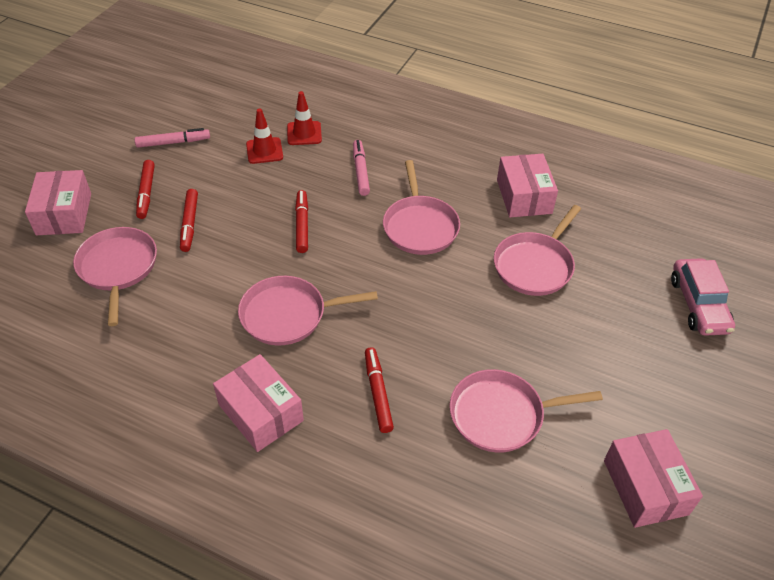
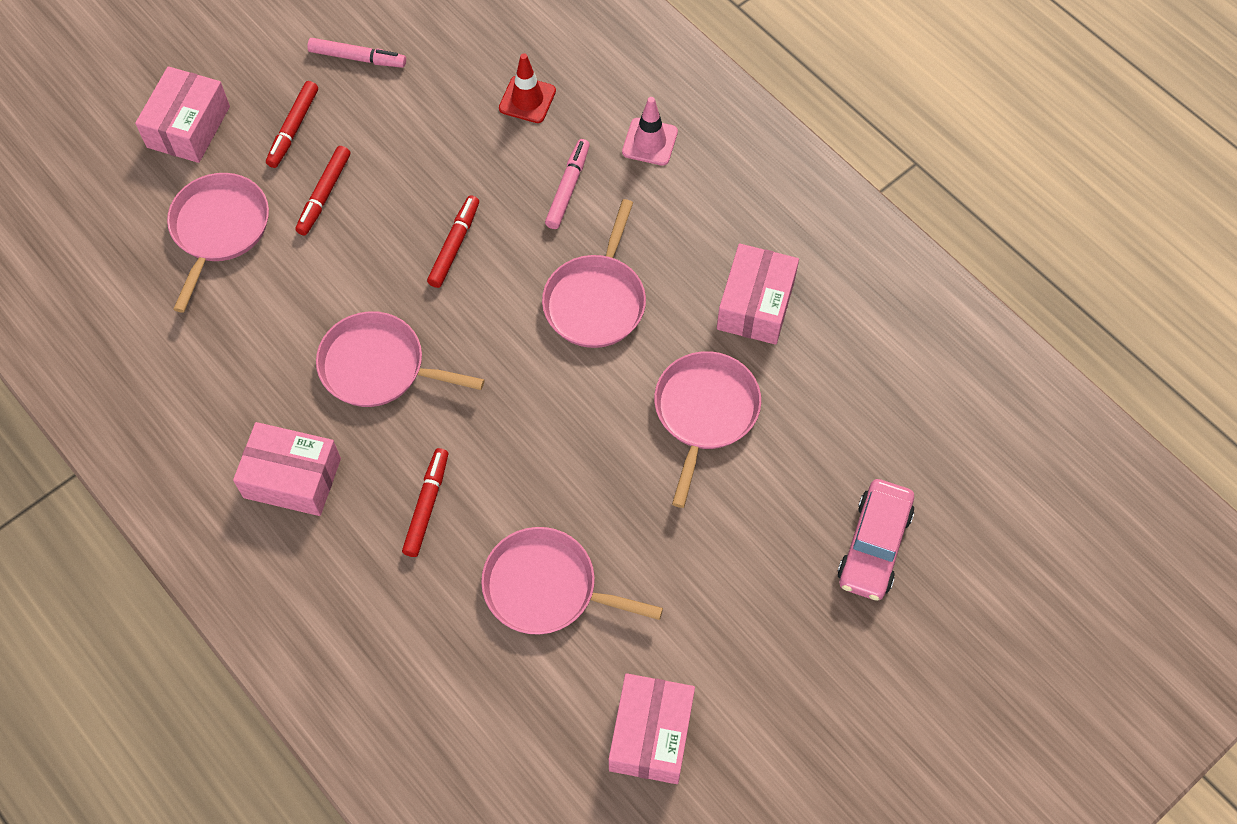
camera: 25 degrees right, 15 degrees up
pink box [213,354,304,452] -> pink box turned 60 degrees counterclockwise [233,422,341,516]
red traffic cone [246,108,283,164] -> none
pink pan [494,205,581,296] -> pink pan turned 135 degrees clockwise [654,351,761,508]
none -> pink traffic cone [622,97,678,166]

